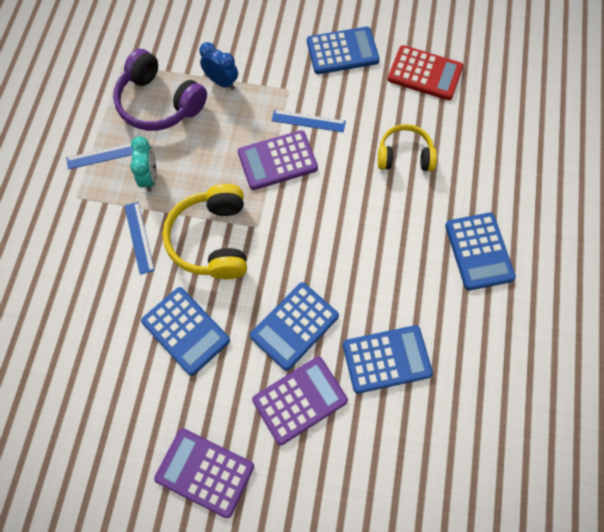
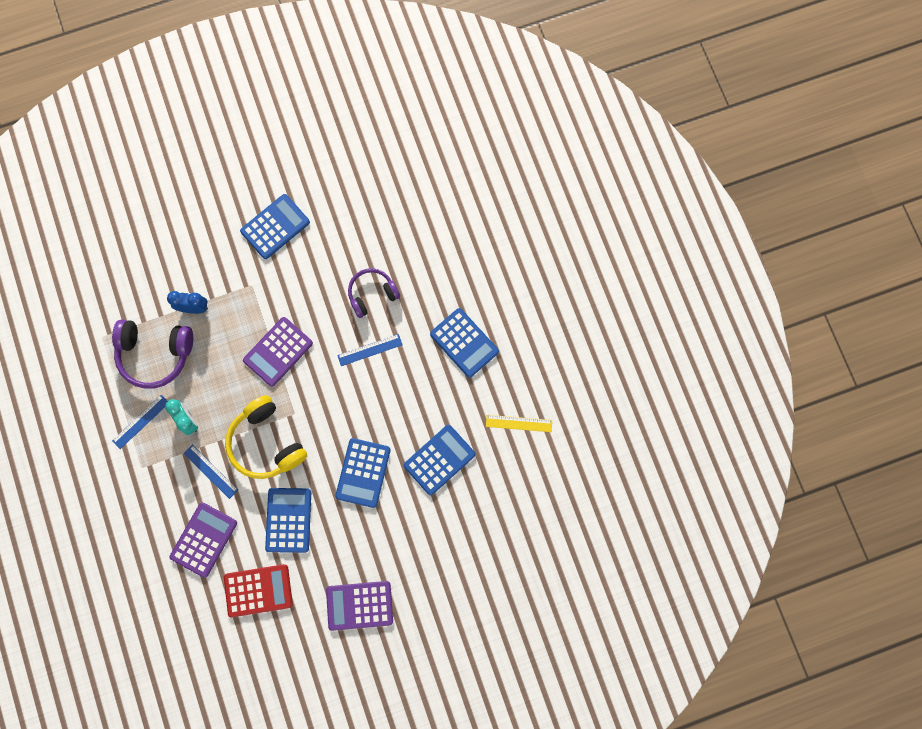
camera: 30 degrees left, 10 degrees up
blue calculator [141,287,230,376] -> blue calculator turned 105 degrees counterclockwise [265,488,311,553]
purple calculator [252,357,348,445] -> purple calculator moved to [170,503,237,578]
blue ruler [272,110,346,132] -> blue ruler moved to [337,334,403,366]
yellow headphones [378,124,437,171] -> purple headphones [348,268,400,318]
red calculator [387,45,464,100] -> red calculator moved to [224,564,293,617]
none -> yellow ruler [486,415,552,432]

